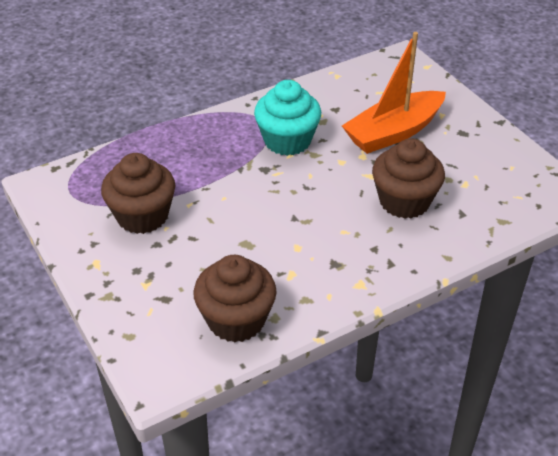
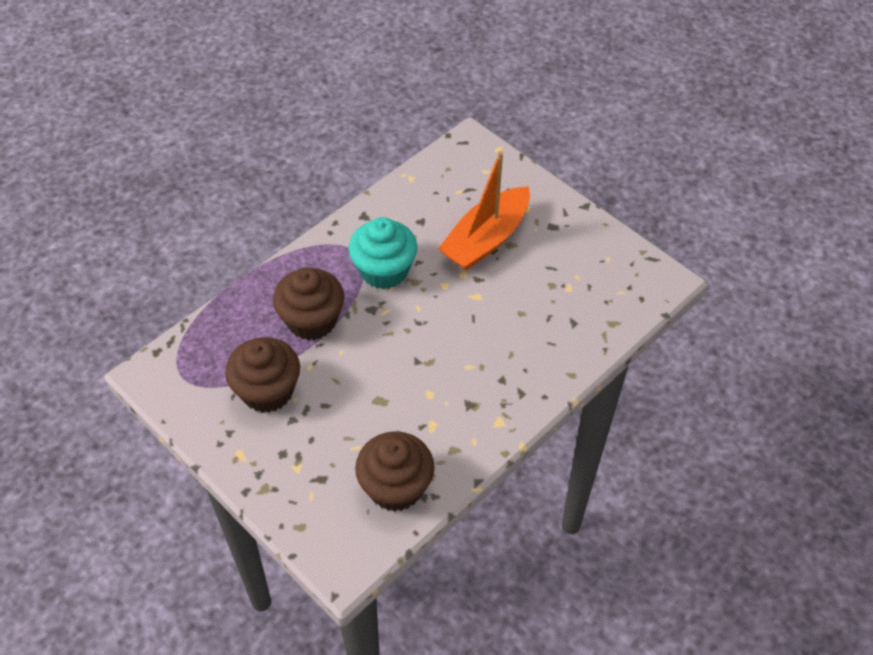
camera: 15 degrees left, 10 degrees up
brown cupcake [372,138,445,219] -> brown cupcake moved to [273,267,344,340]

